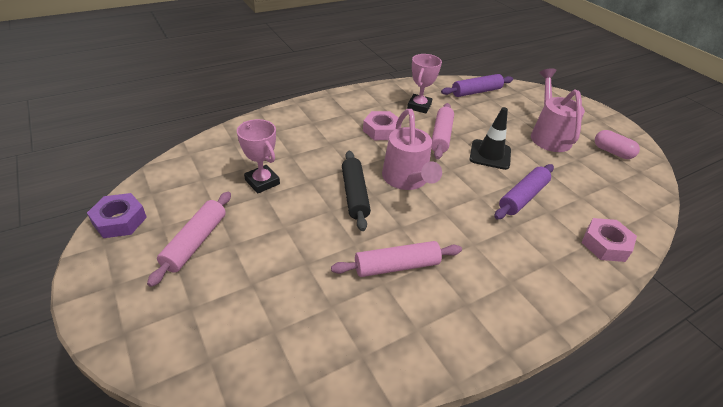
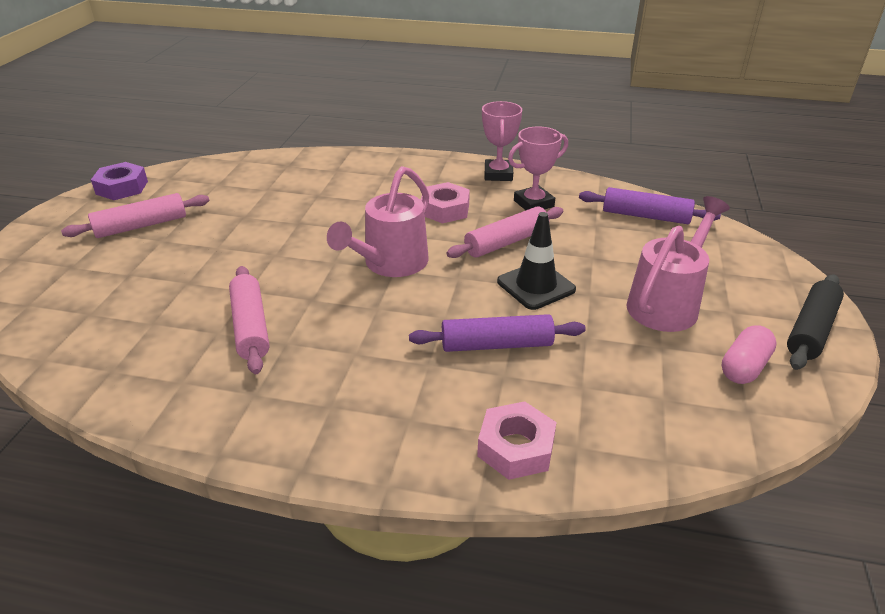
camera: 45 degrees right, 5 degrees down
pink trophy [237,119,280,194] -> pink trophy moved to [482,101,522,181]
pink rolling pin [331,241,462,277] -> pink rolling pin turned 45 degrees clockwise [229,266,269,374]
black rolling pin [342,151,371,231] -> black rolling pin moved to [787,274,844,370]
pink capsule [595,130,640,159] -> pink capsule turned 45 degrees clockwise [722,325,777,384]

